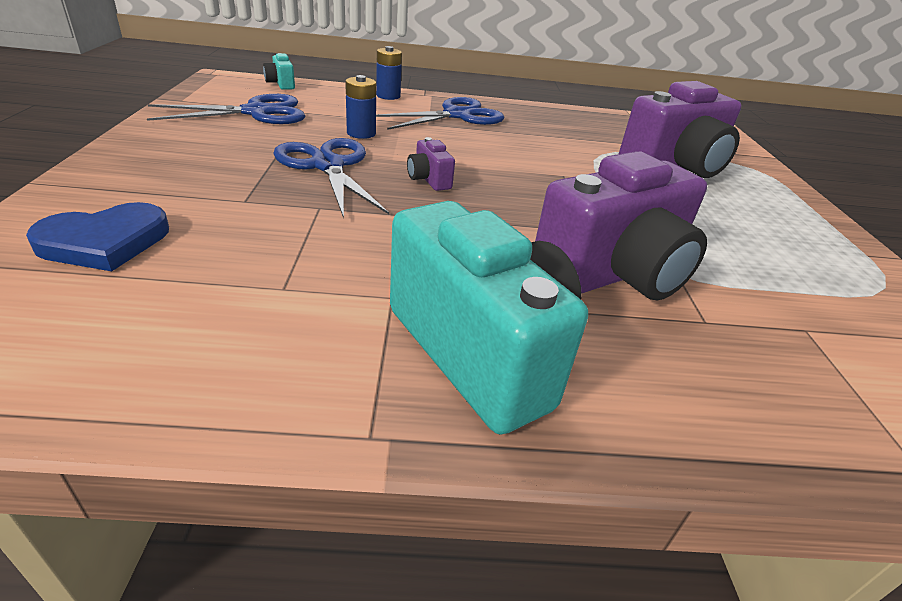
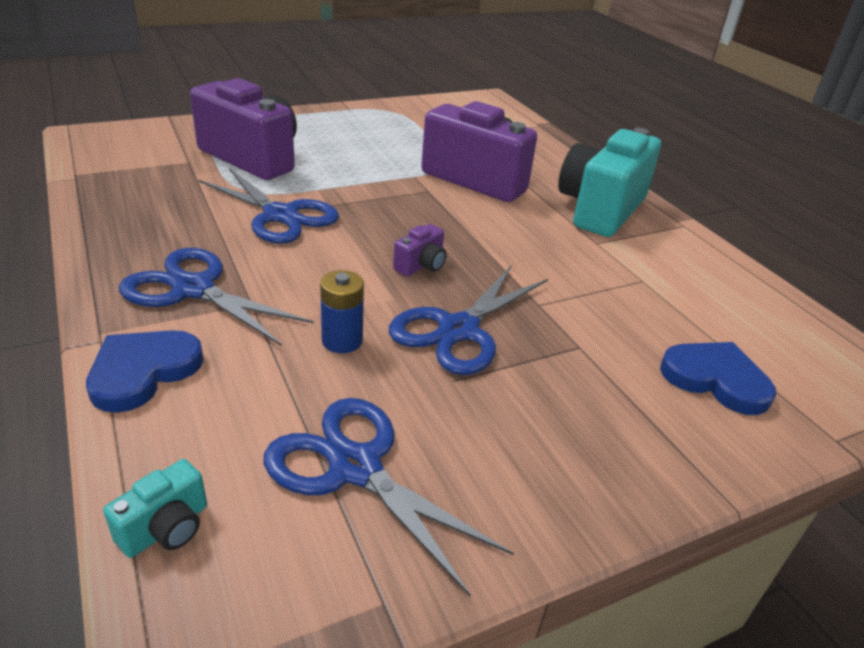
camera: 115 degrees left, 0 degrees up
blue battery [376,46,402,100] -> blue heart [86,330,204,413]
none -> blue scissors [199,168,339,244]

